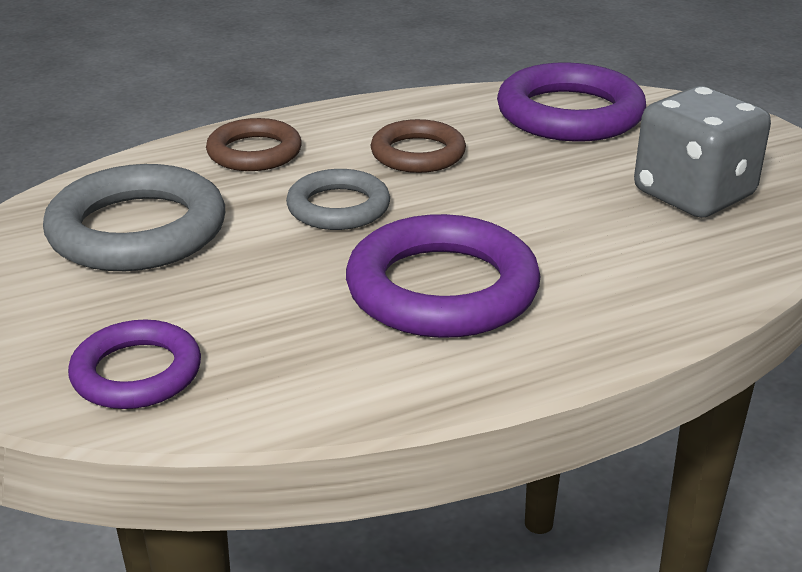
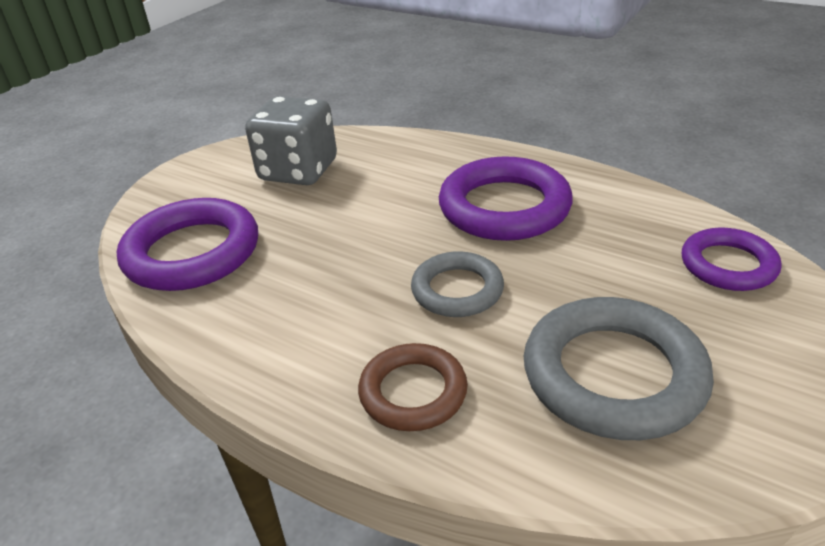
camera: 120 degrees left, 5 degrees up
brown ring [371,119,466,173] -> none

